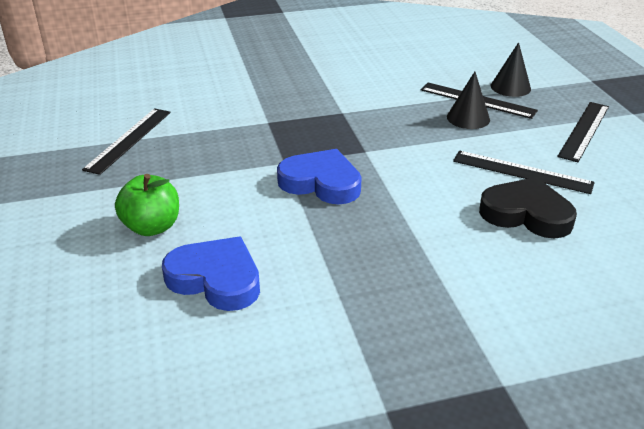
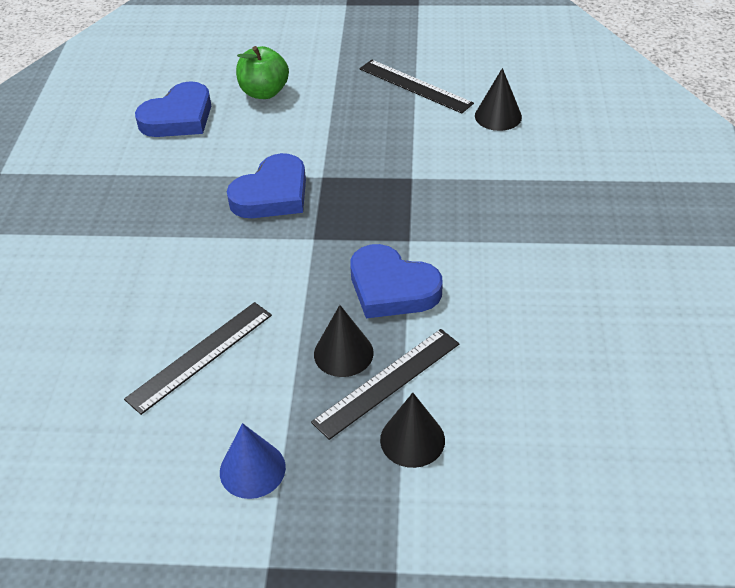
camera: 110 degrees right, 10 degrees up
black heart [479,177,577,239] -> none
black ruler [557,102,609,162] -> blue cone [220,423,286,499]
none -> blue heart [350,244,443,318]
none -> black cone [475,68,522,131]

